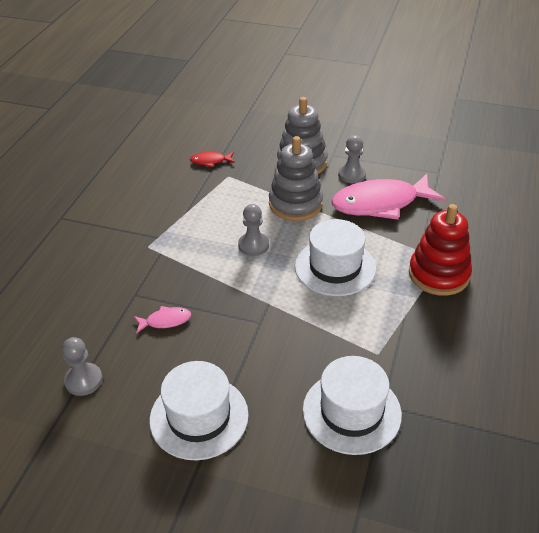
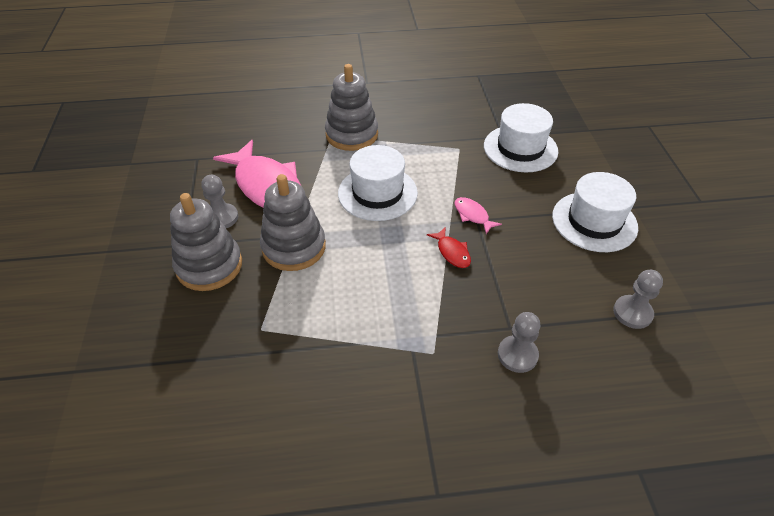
camera: 115 degrees left, 5 degrees up
pink fish [134,306,191,334] -> pink fish moved to [455,197,502,234]
red fish [190,152,235,167] -> red fish moved to [427,228,471,268]
grey pawn [238,204,269,256] -> grey pawn moved to [498,312,540,373]
red stacking toy [409,204,472,296] -> grey stacking toy [325,64,378,151]

